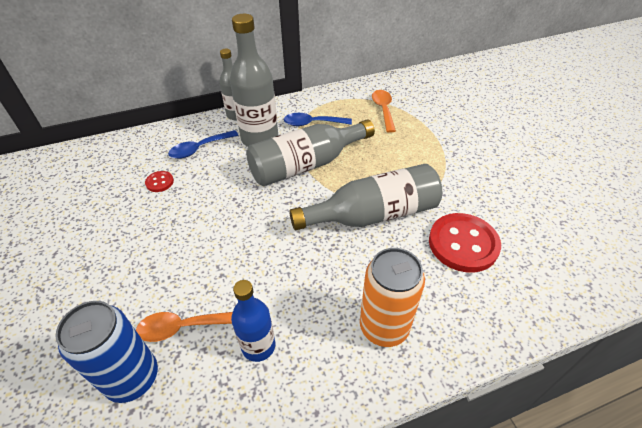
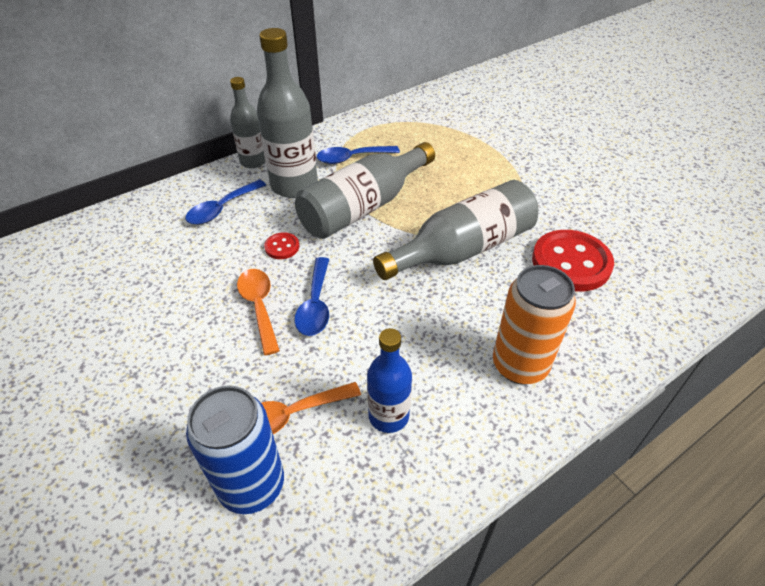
camera: 15 degrees left, 0 degrees up
red button [145,171,174,192] -> red button moved to [264,232,299,259]
orange spoon [372,90,396,133] -> orange spoon moved to [237,269,280,355]
none -> blue spoon [295,257,329,336]

